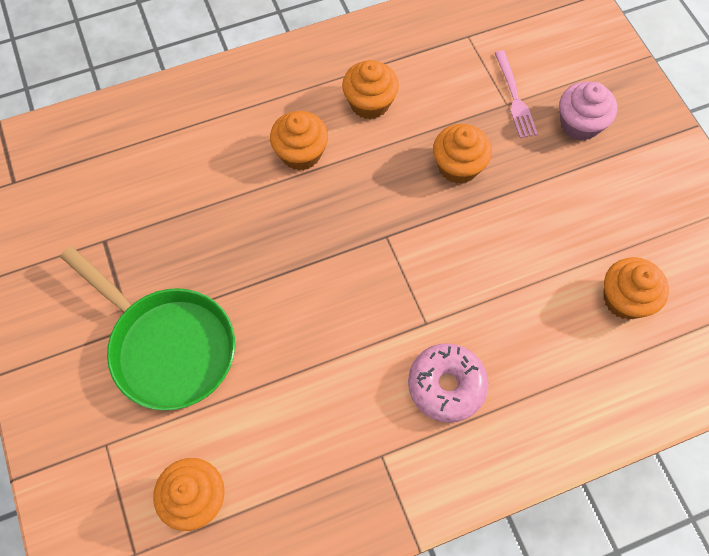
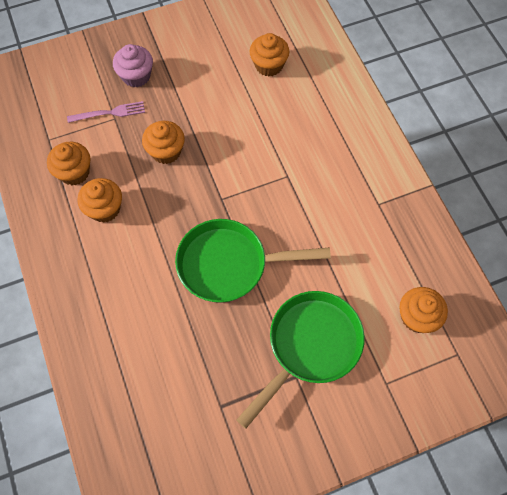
camera: 90 degrees left, 0 degrees up
orange cupcake [270,111,328,171] -> orange cupcake moved to [47,142,90,185]
pink donut [408,343,489,423] -> none
none -> green pan [175,219,331,303]

